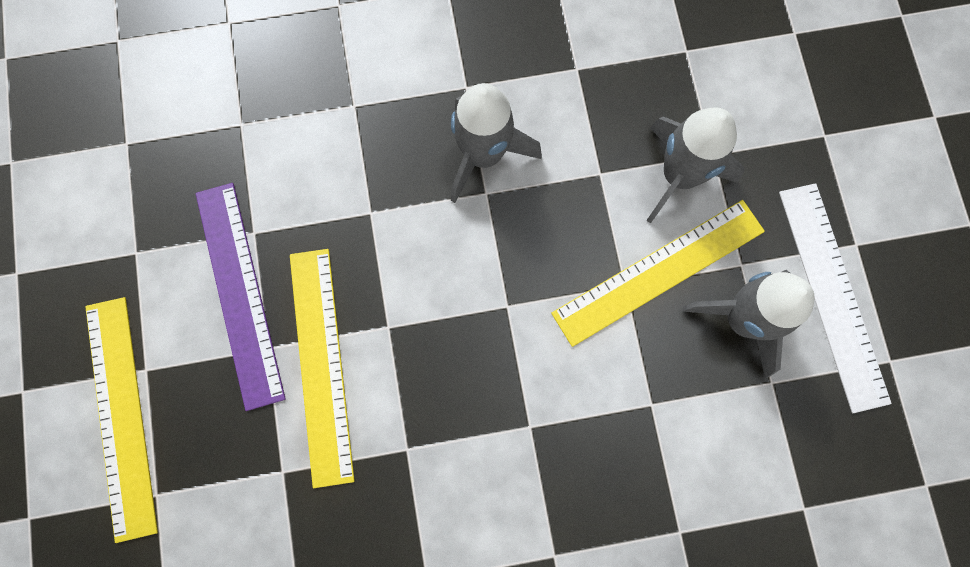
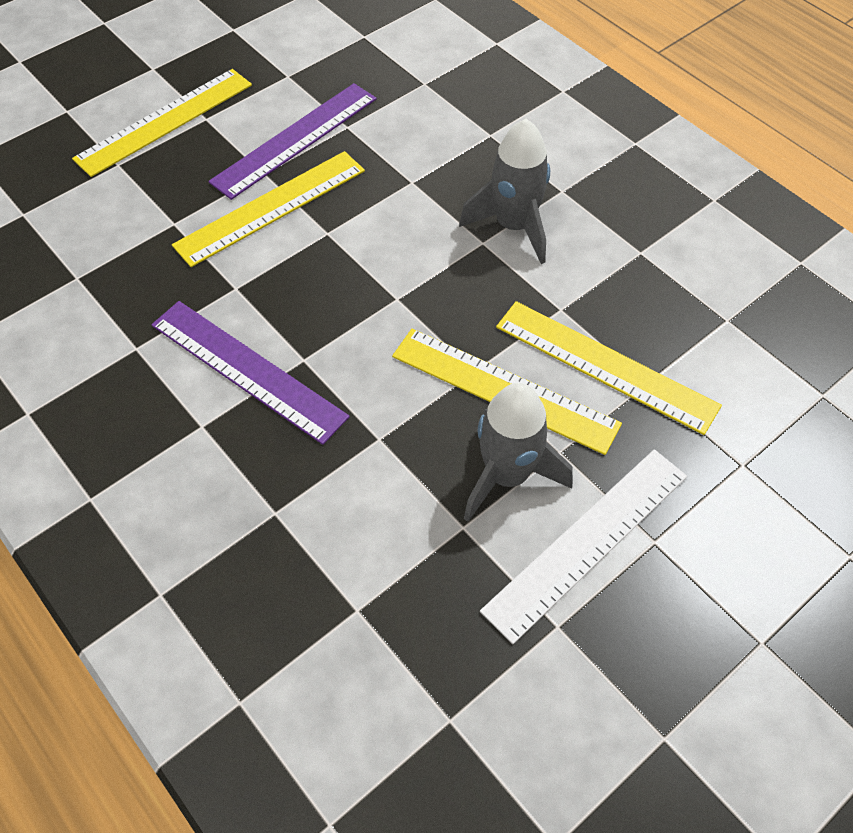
camera: 60 degrees right, 20 degrees down
grey rocket [646,107,744,223] -> yellow ruler [496,301,722,435]
none -> purple ruler [151,301,350,445]

